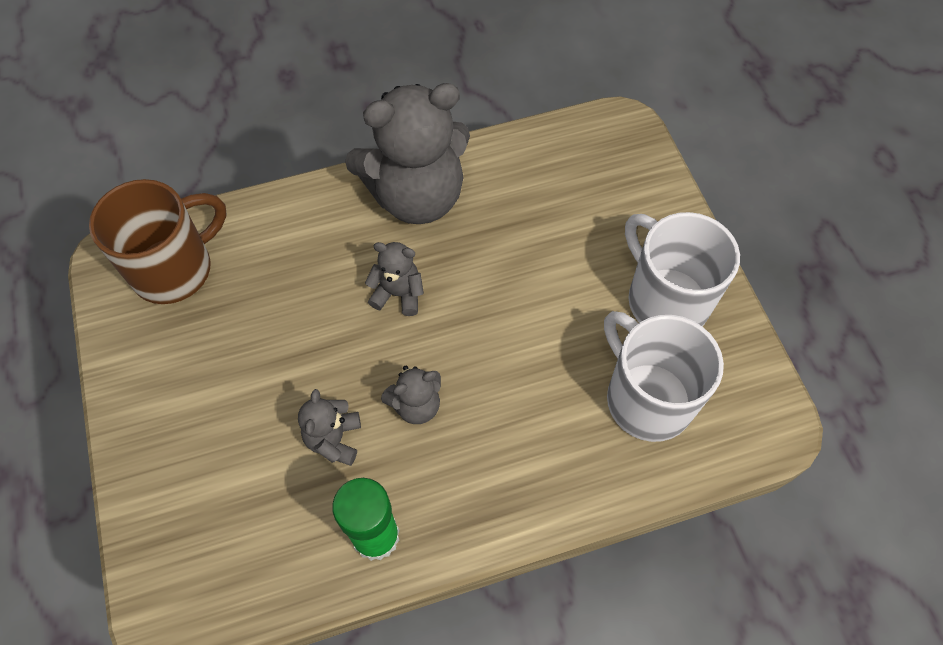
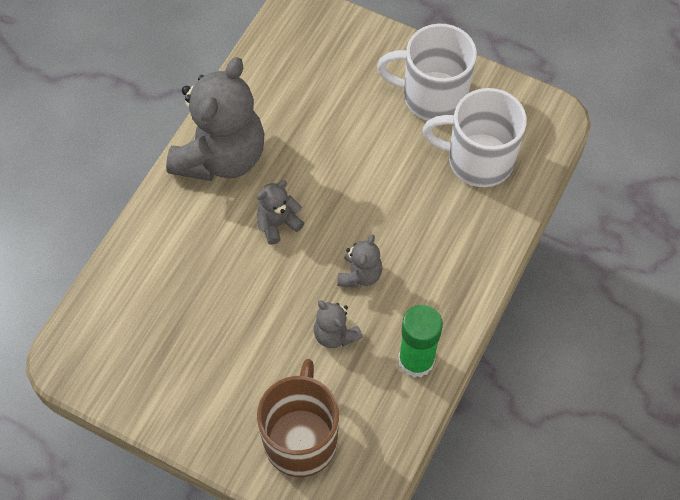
camera: 45 degrees left, 0 degrees up
brown mug [89,179,227,304] -> brown mug moved to [257,359,339,477]

